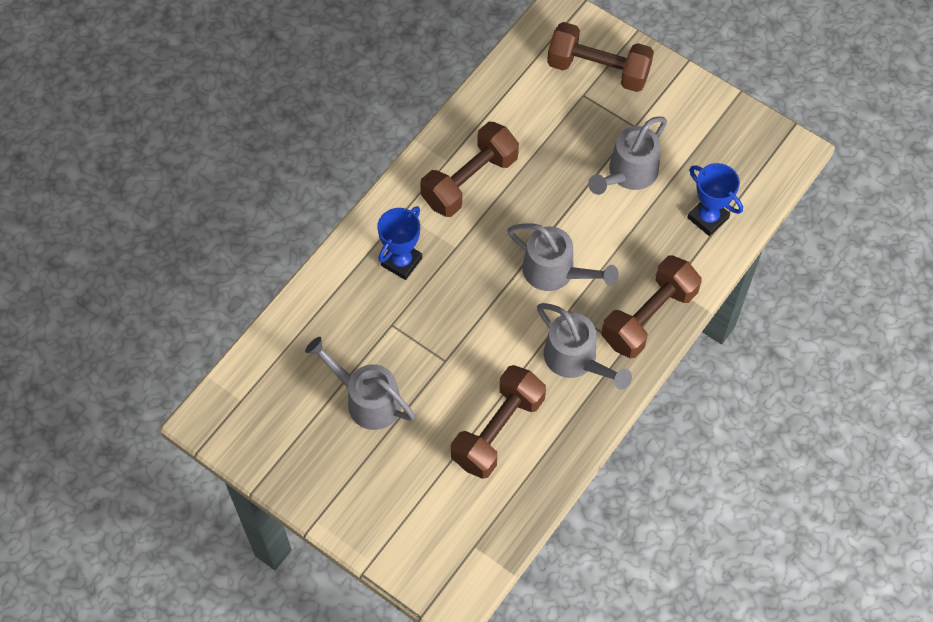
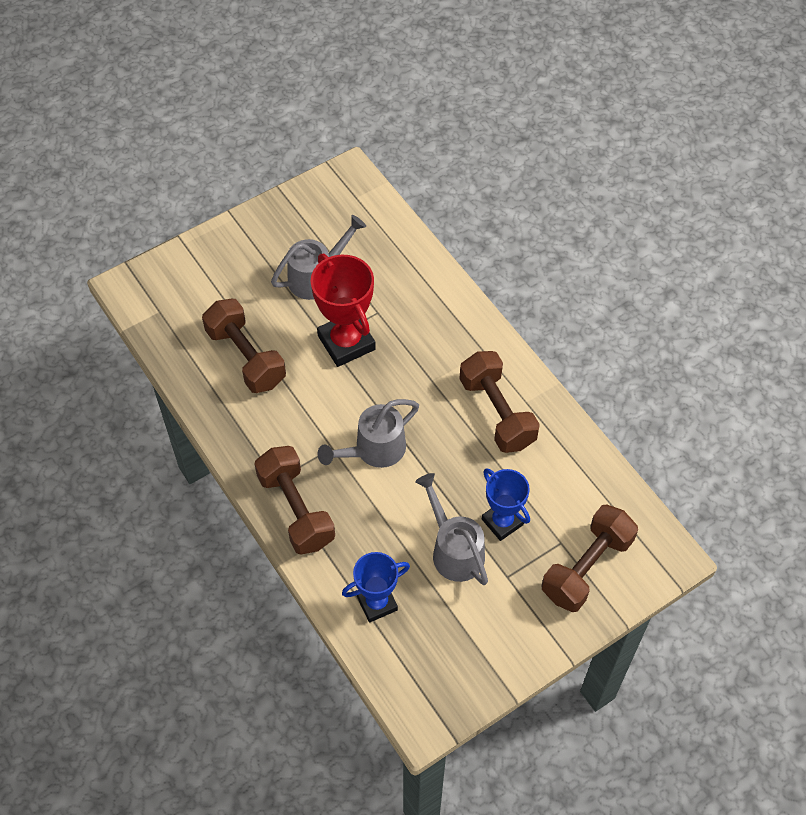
camera: 110 degrees right, 5 degrees down
blue trophy [377,206,422,280] -> blue trophy moved to [482,468,530,541]
grey watering can [537,303,632,390] -> none
none -> red trophy [310,254,376,367]

